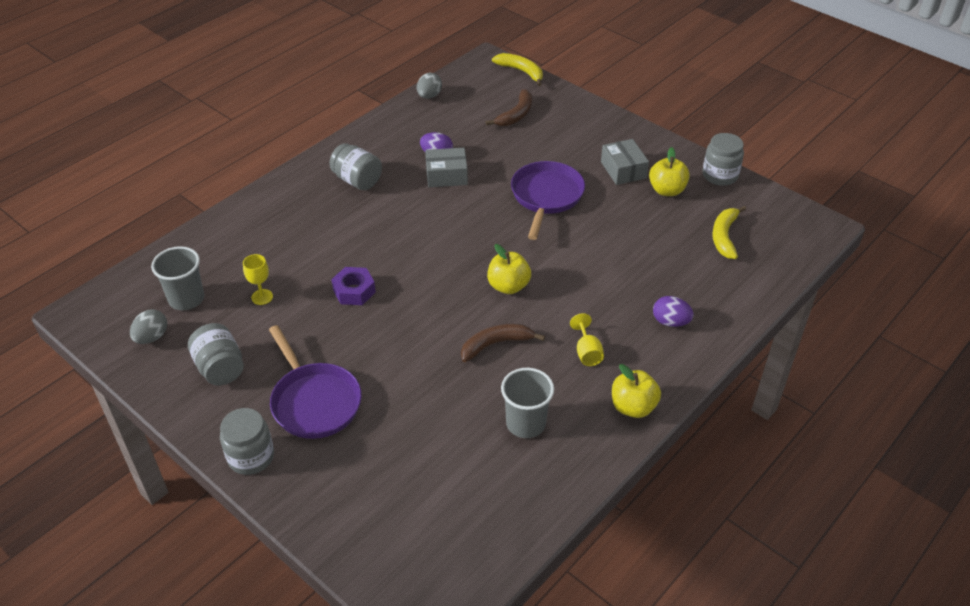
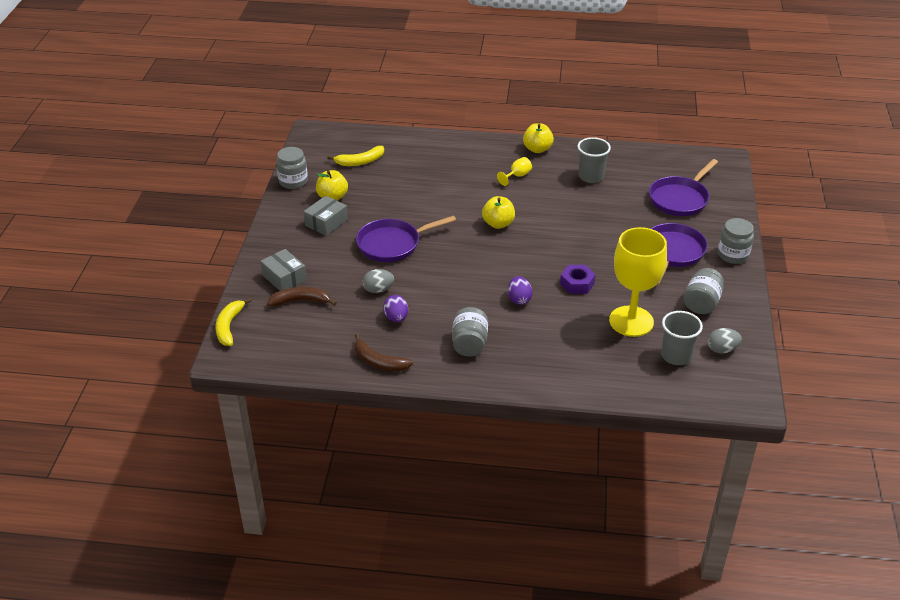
camera: 125 degrees left, 5 degrees down
yellow goblet [243,254,273,305] -> yellow goblet [609,227,667,337], size x2.49
grey egg [417,73,442,99] -> grey egg moved to [363,269,394,293]
grey box [425,148,468,187] -> grey box moved to [260,249,307,291]
brown banana [461,323,545,362] -> brown banana moved to [354,333,413,371]
purple egg [653,296,694,327] -> purple egg moved to [508,276,532,305]
none -> purple pan [649,159,718,216]

